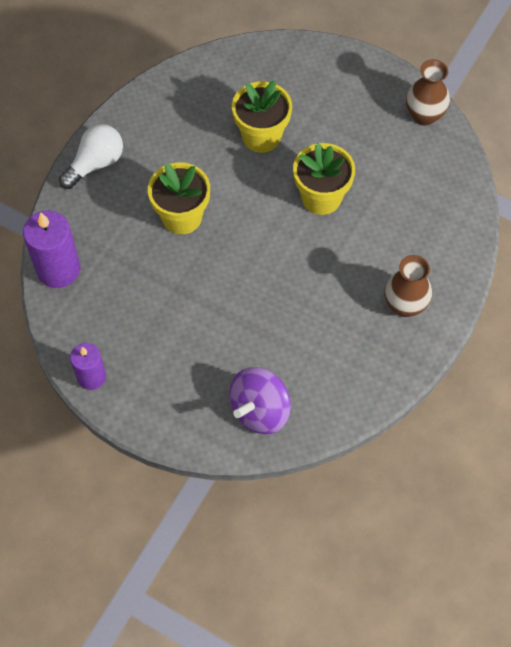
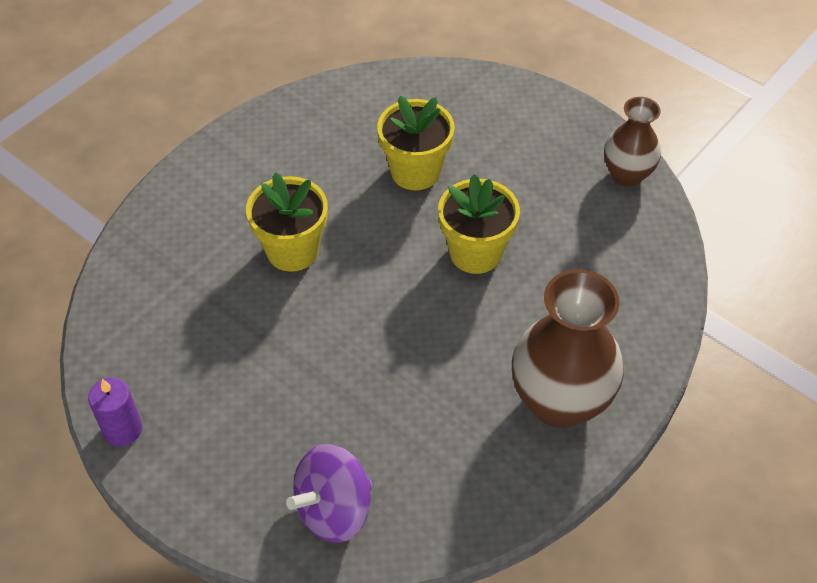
camera: 10 degrees right, 10 degrees down
purple candle [23,210,80,288] -> none
white light bulb [59,124,123,189] -> none
brown vase [384,255,432,317] -> brown vase [512,269,624,428], size x1.67

